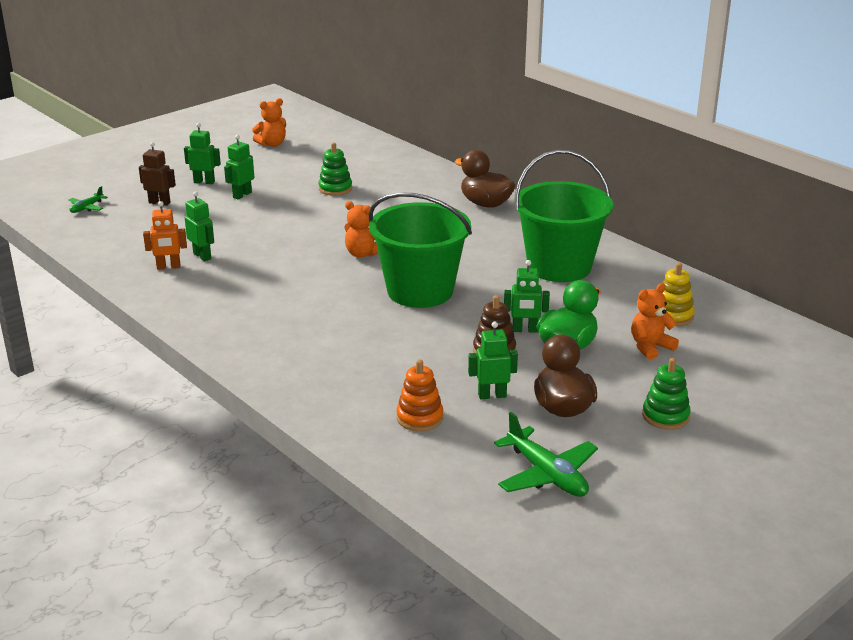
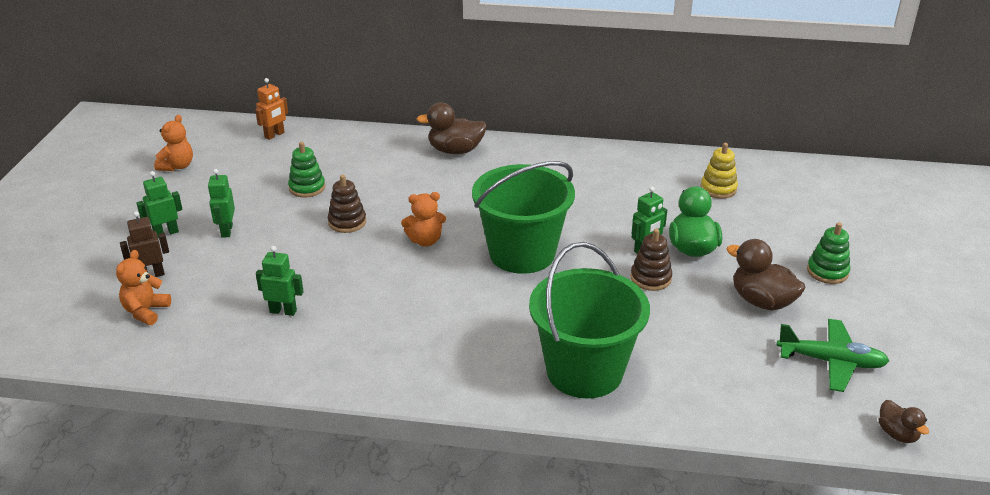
camera: 40 degrees left, 5 degrees up
green plane [69,186,108,213] -> none
orange robot [143,201,187,270] -> orange robot moved to [255,78,288,140]
orange stacking toy [396,360,444,431] -> none
green robot [468,322,518,399] -> none
green bucket [514,150,613,282] -> green bucket moved to [529,242,650,398]
orange teddy bear [631,283,679,360] -> orange teddy bear moved to [116,250,171,325]
none -> brown stacking toy [328,175,366,233]
none -> brown duck [879,400,929,443]

